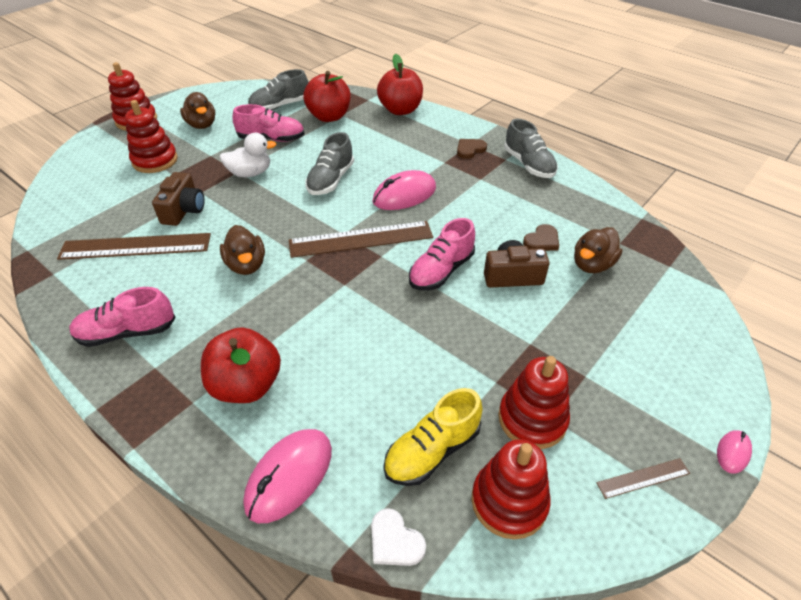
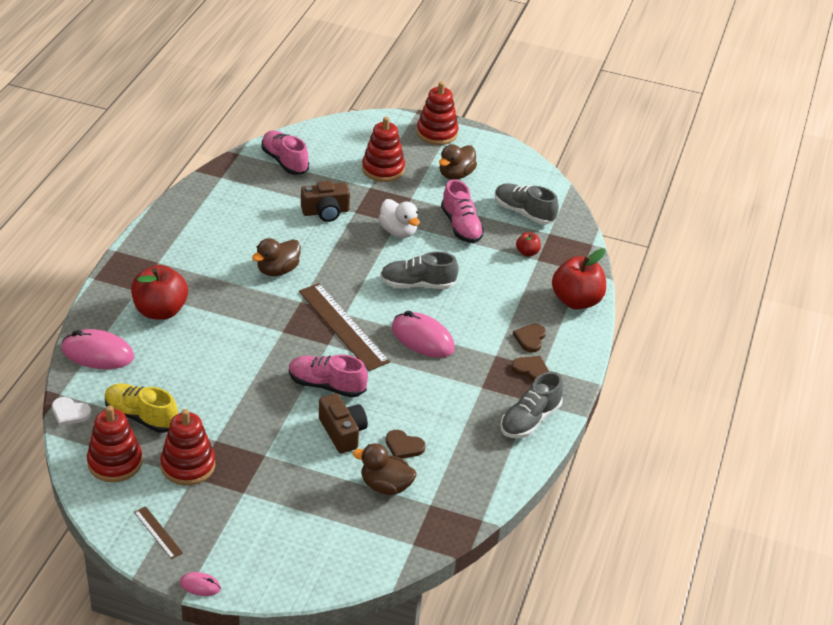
camera: 65 degrees right, 5 degrees down
brown ruler [57,233,211,260] -> none
pink shoe [69,287,176,347] -> pink shoe moved to [261,131,309,175]
red apple [304,71,351,122] -> red apple [516,232,541,256], size x0.47
white heart [371,508,426,566] -> white heart turned 90 degrees counterclockwise [52,397,91,426]
none -> brown heart [513,324,546,353]

